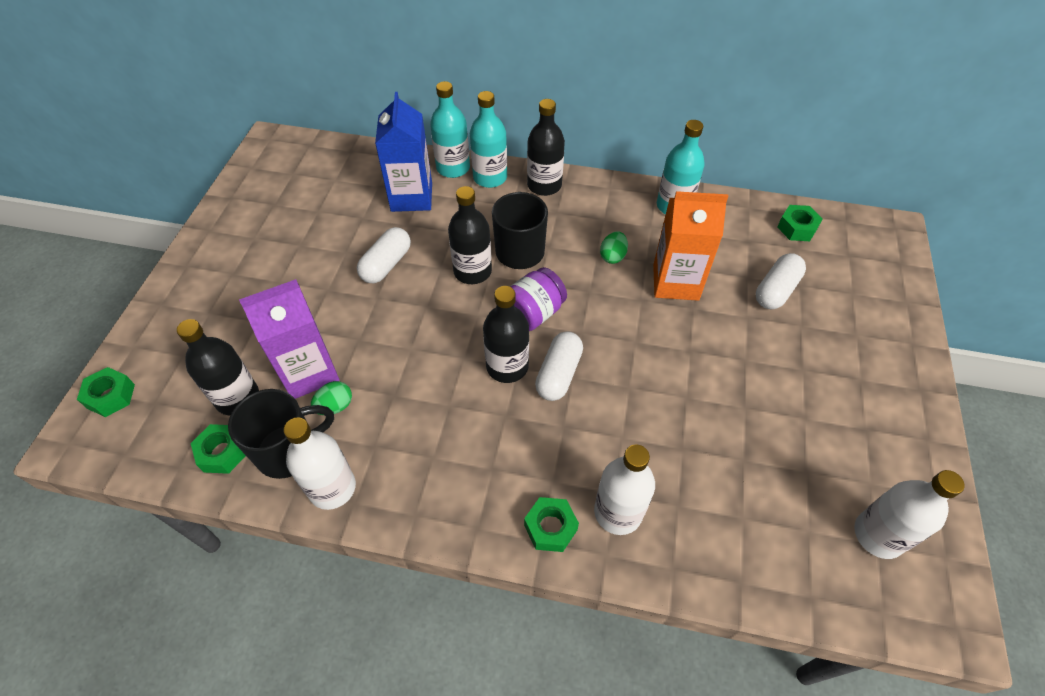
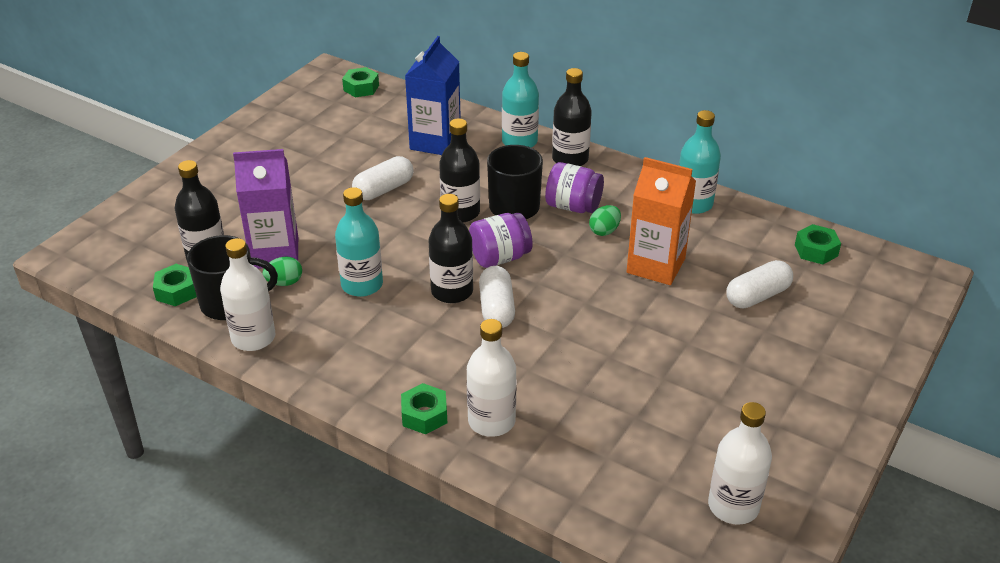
camera: 20 degrees right, 15 degrees down
green nut [77,367,135,417] -> green nut moved to [342,67,379,97]
turquoise bottle [430,81,470,178] -> turquoise bottle moved to [335,187,383,297]
white capsule [535,331,583,401] -> white capsule turned 45 degrees counterclockwise [479,266,515,328]
none -> purple jar [545,162,604,213]

